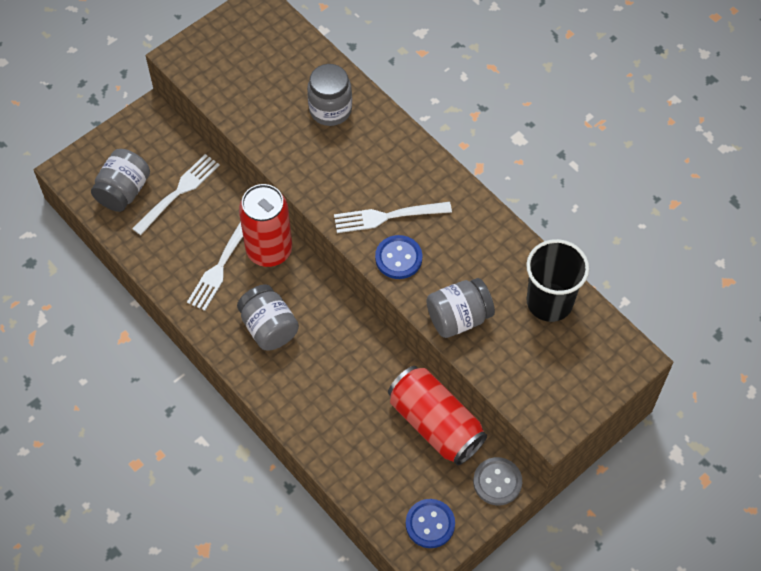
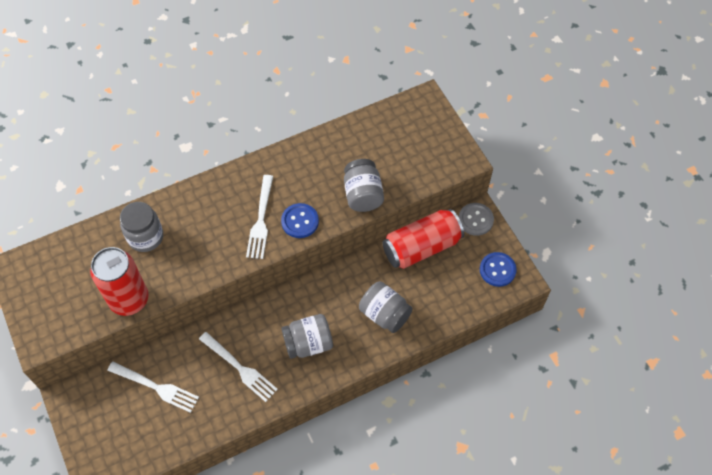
camera: 75 degrees left, 0 degrees up
grey jar [91,149,150,212] -> grey jar moved to [359,281,413,333]
white fork [132,154,220,235] -> white fork turned 150 degrees clockwise [107,362,199,413]
red can [239,184,292,267] -> red can moved to [90,247,148,316]
black cup [526,239,589,322] -> none

